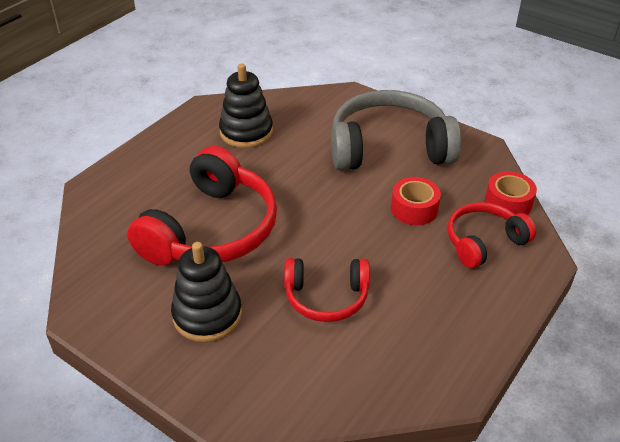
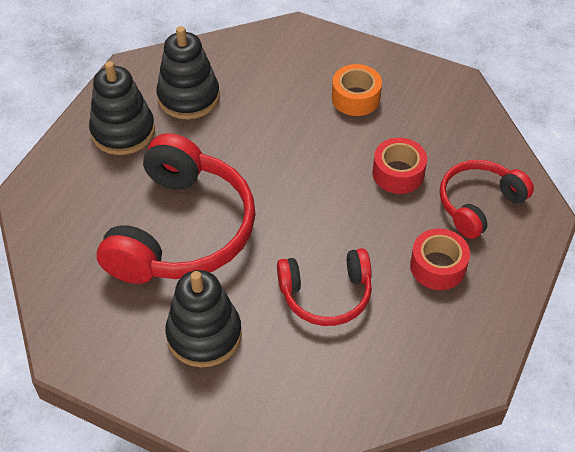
camera: 10 degrees left, 10 degrees up
grey headphones [331,90,461,171] -> orange tape [332,64,382,116]
red tape [485,171,537,218] -> red tape moved to [410,228,470,290]
none -> black stacking toy [89,61,155,155]

